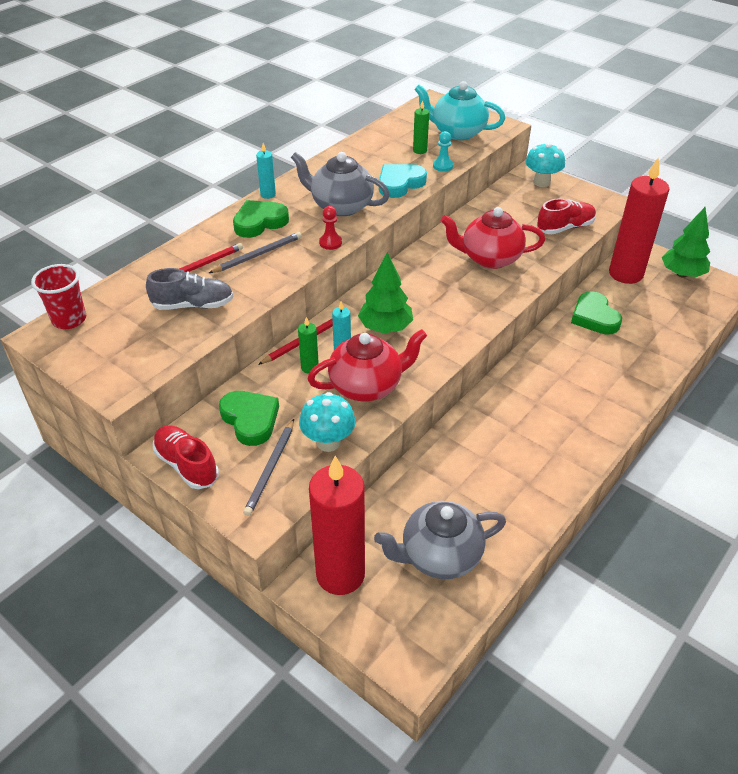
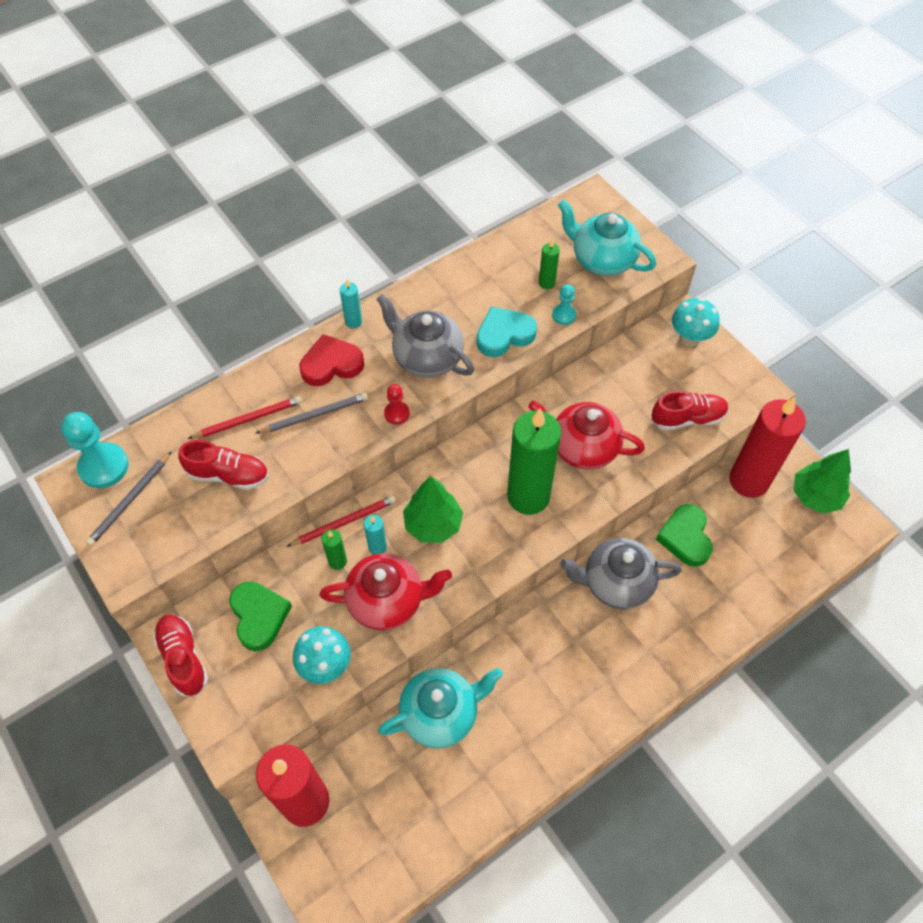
camera: 15 degrees right, 15 degrees up
red cup [31,264,86,329] -> turquoise pawn [61,412,129,488]
grey shoe [146,268,233,310] -> red shoe [178,440,269,490]
green heart [233,200,289,238] -> red heart [299,334,364,386]
grey pencil [243,419,294,516] -> grey pencil moved to [86,451,172,546]
grey teapot [374,501,506,579] -> grey teapot moved to [560,538,682,609]
none -> turquoise teapot [378,668,503,748]
none -> green candle [507,409,561,515]

